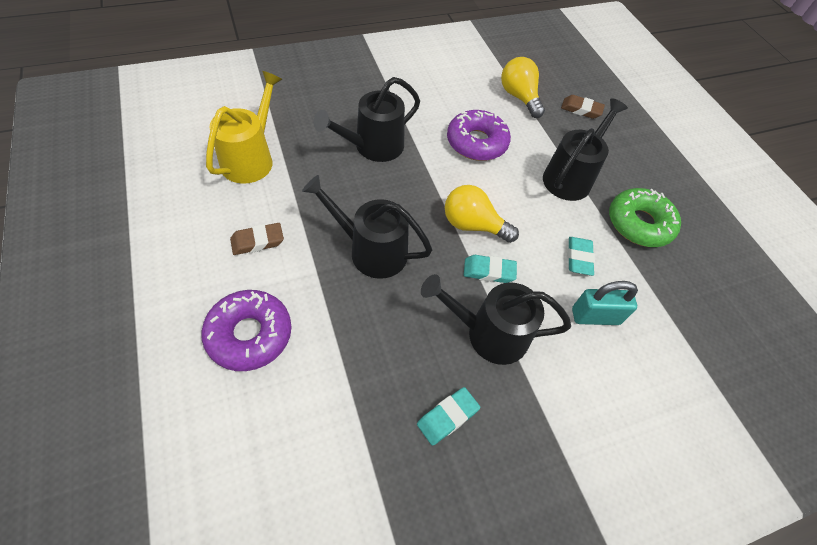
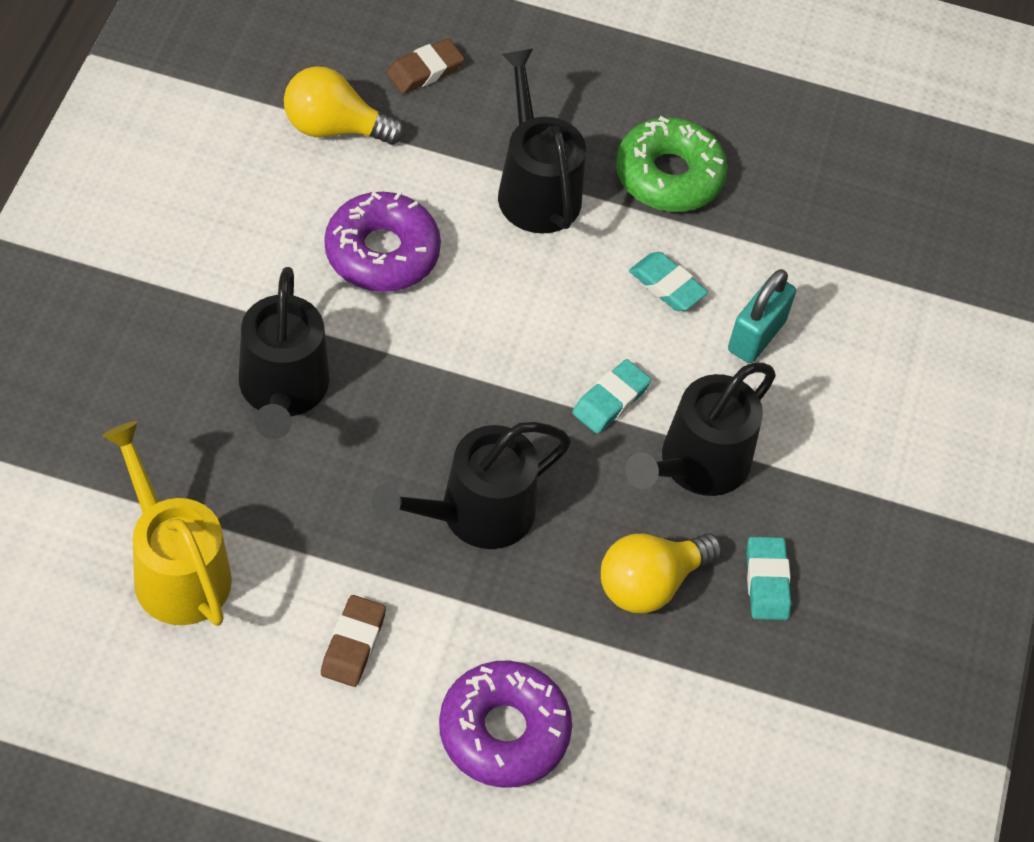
camera: 55 degrees left, 0 degrees up
yellow light bulb [445,185,519,243] -> yellow light bulb moved to [601,533,722,613]

